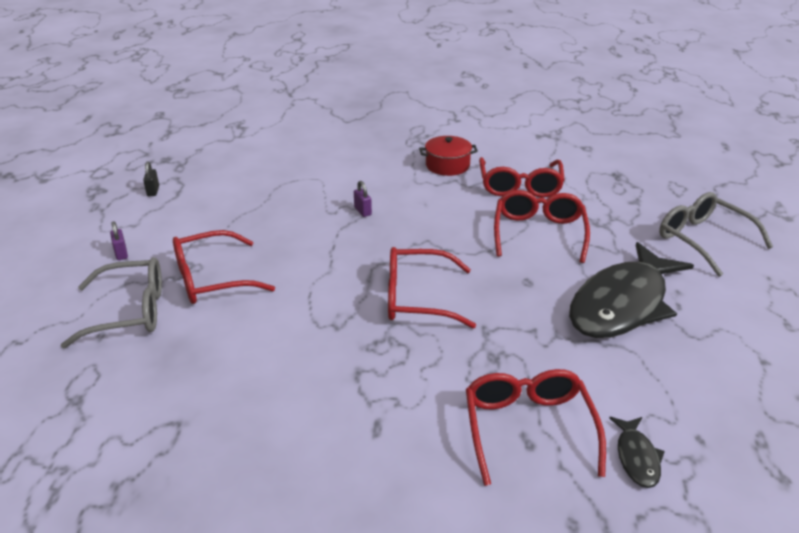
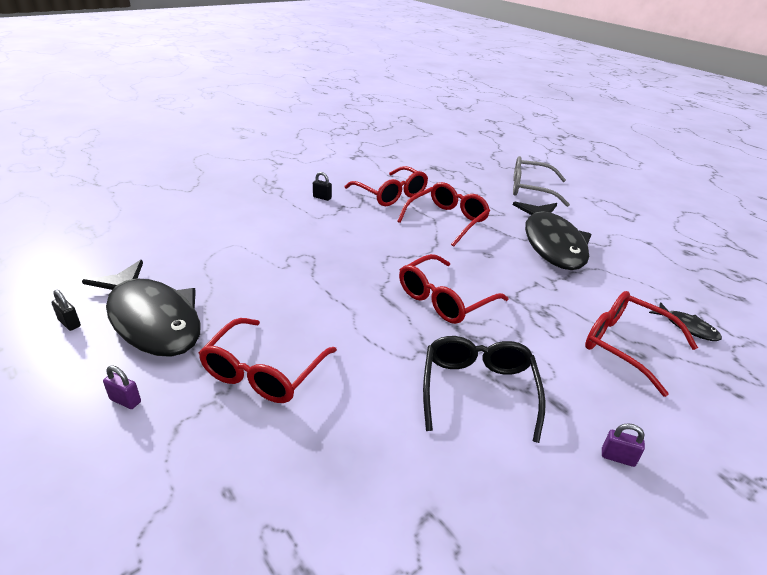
camera: 45 degrees left, 0 degrees up
grey glasses [61,257,162,348] -> none
purple padlock [354,181,372,217] -> purple padlock moved to [602,423,645,467]
red pot [419,136,478,176] -> black padlock [313,172,332,201]
red glasses [494,190,590,263] -> red glasses turned 75 degrees clockwise [397,182,490,247]
none -> black fish [82,260,200,357]
none -> black glasses [423,336,546,443]

